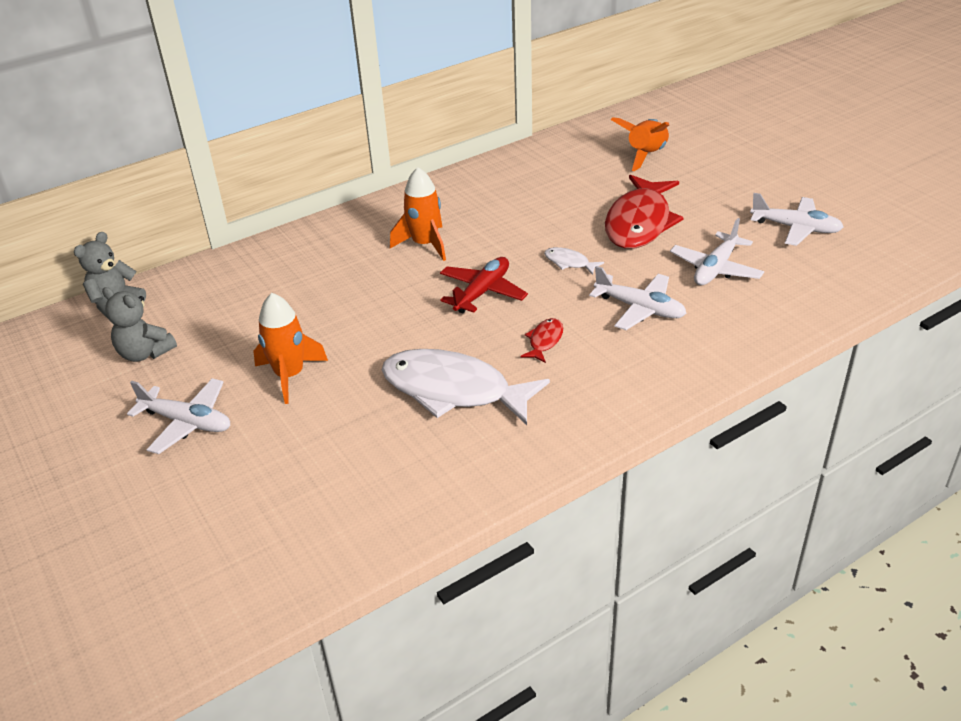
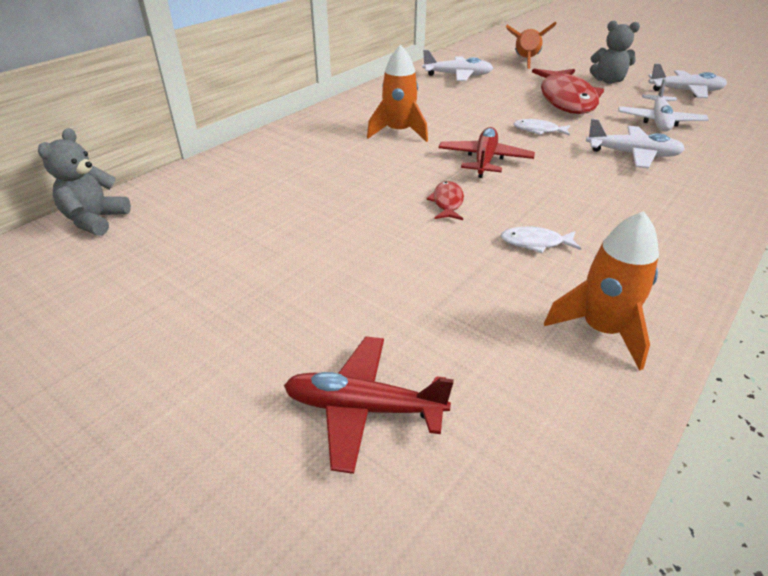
camera: 20 degrees left, 0 degrees up
grey teddy bear [102,287,177,362] -> grey teddy bear moved to [590,21,640,84]
white plane [127,378,230,454] -> white plane moved to [423,50,493,81]
orange rocket [253,293,328,404] -> orange rocket moved to [544,211,659,371]
white fish [382,349,550,425] -> white fish [501,226,581,254], size x0.42
red fish [520,318,563,363] -> red fish moved to [426,181,464,220]
none -> red plane [284,336,454,474]

